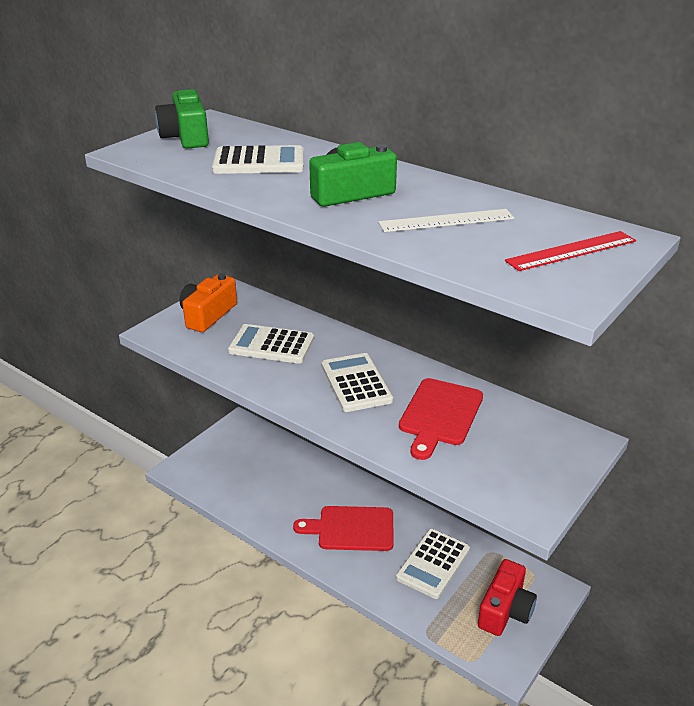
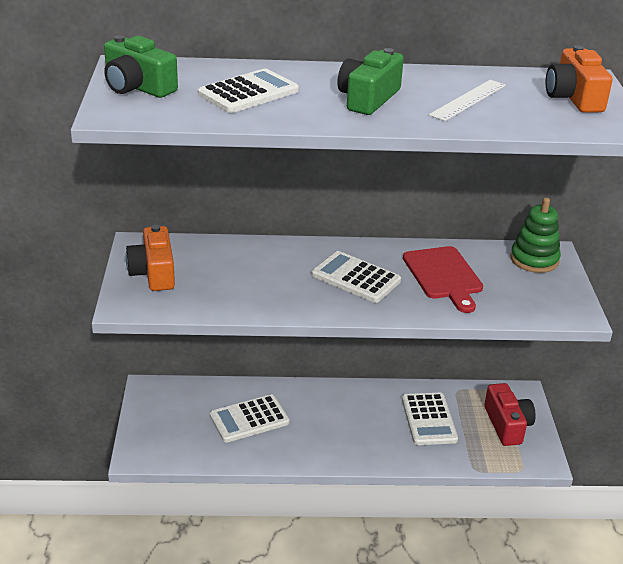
camera: 40 degrees left, 0 degrees up
white calculator [228,324,314,364] -> white calculator moved to [210,394,290,443]
red cutting board [293,506,394,551] -> none
red ruler [505,231,636,271] -> orange camera [545,45,613,113]
none -> green stacking toy [510,198,561,273]

